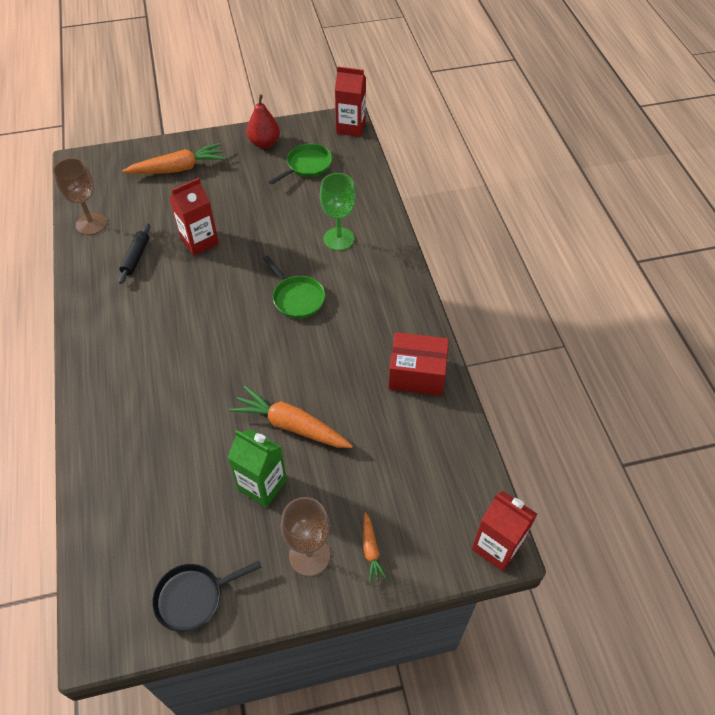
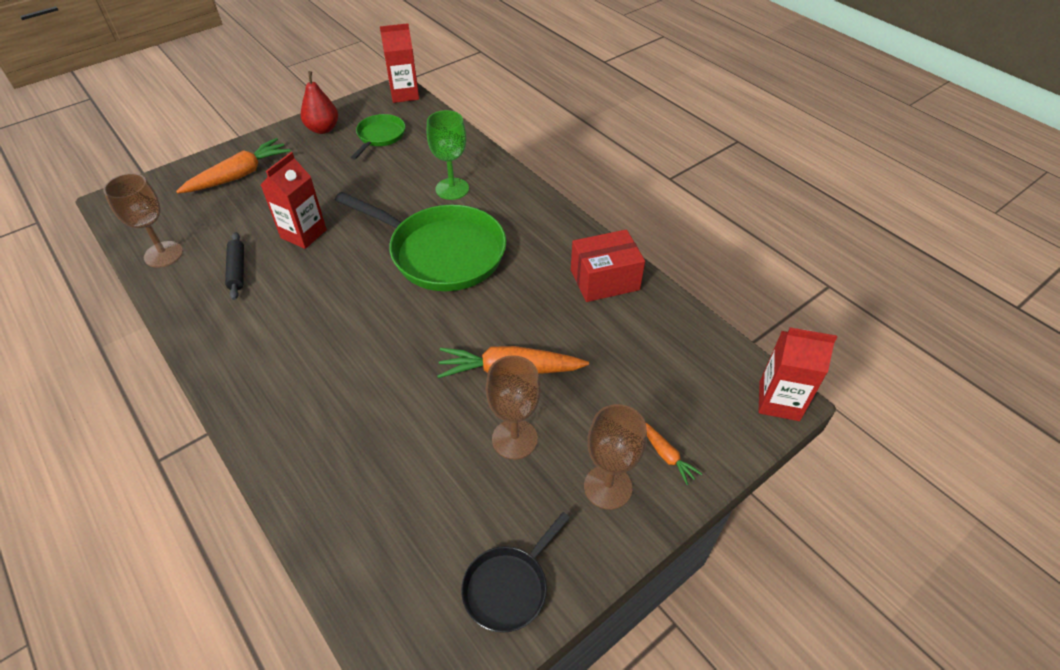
camera: 25 degrees left, 5 degrees down
green carton [227,429,287,508] -> brown goblet [485,355,541,460]
green pan [263,256,325,319] -> green pan [335,192,506,291], size x1.97

